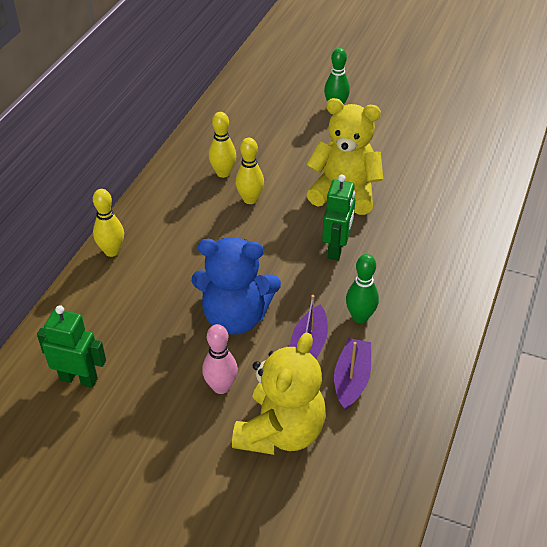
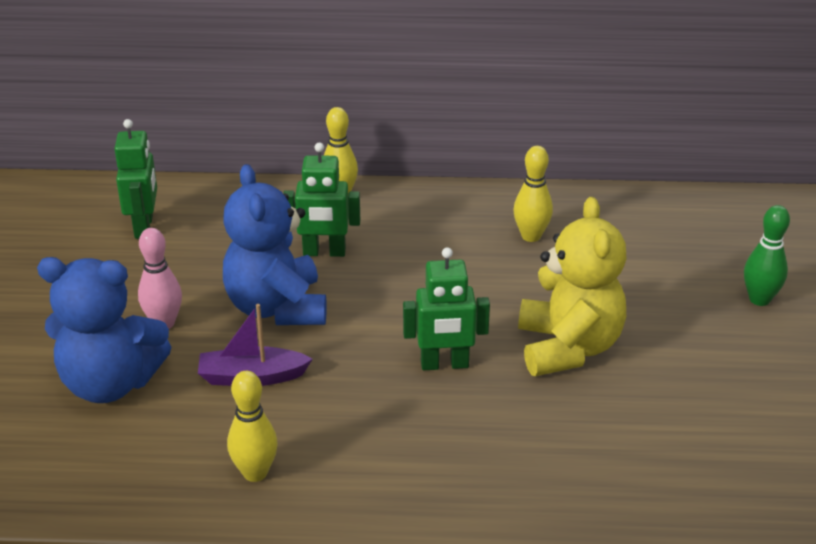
camera: 70 degrees right, 10 degrees down
yellow teddy bear [232,332,326,455] -> blue teddy bear [37,257,171,403]
yellow bowling pin [236,138,264,204] -> yellow bowling pin moved to [227,371,278,482]
purple boat [334,338,371,410] -> none
green bowling pin [346,254,379,323] -> none
none -> green robot [283,143,360,257]

